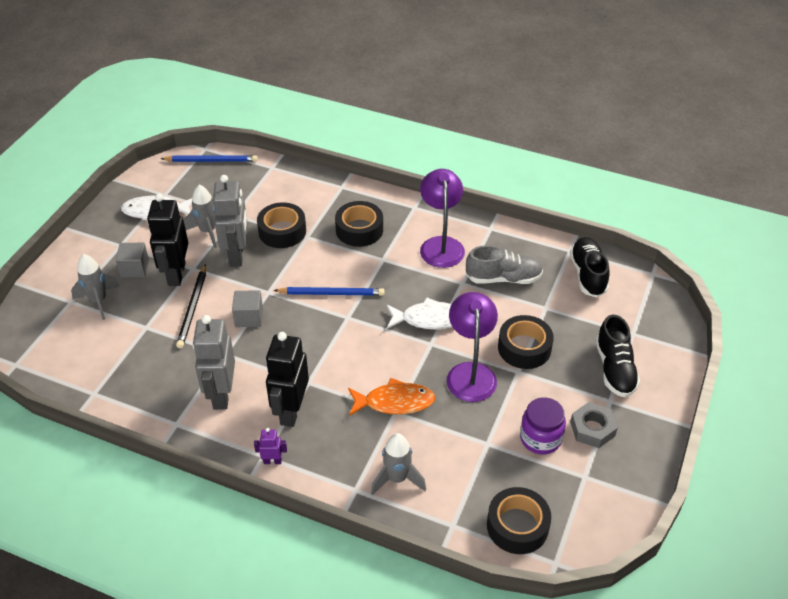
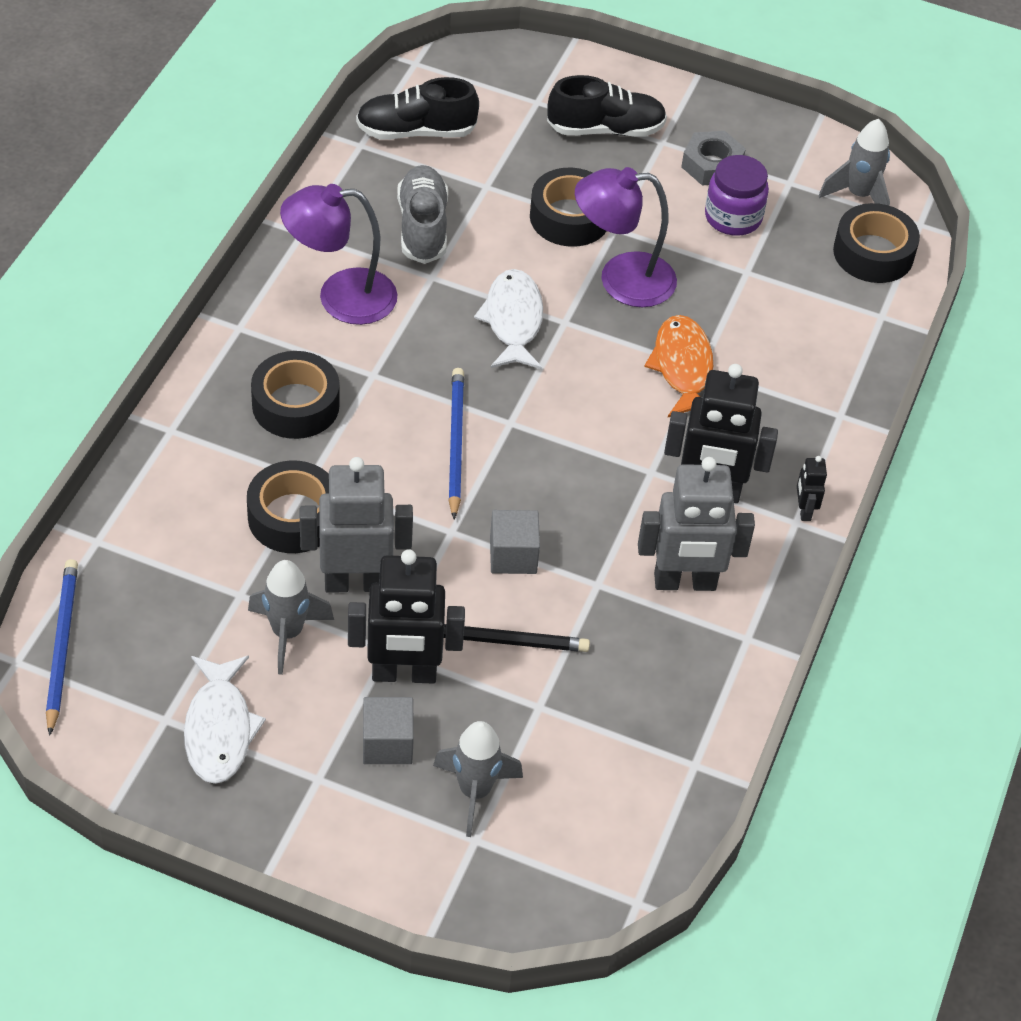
camera: 95 degrees left, 5 degrees up
purple robot [254,428,287,464] -> black robot [797,456,827,521]
grey rocket [371,433,426,495] -> grey rocket moved to [818,119,890,206]

